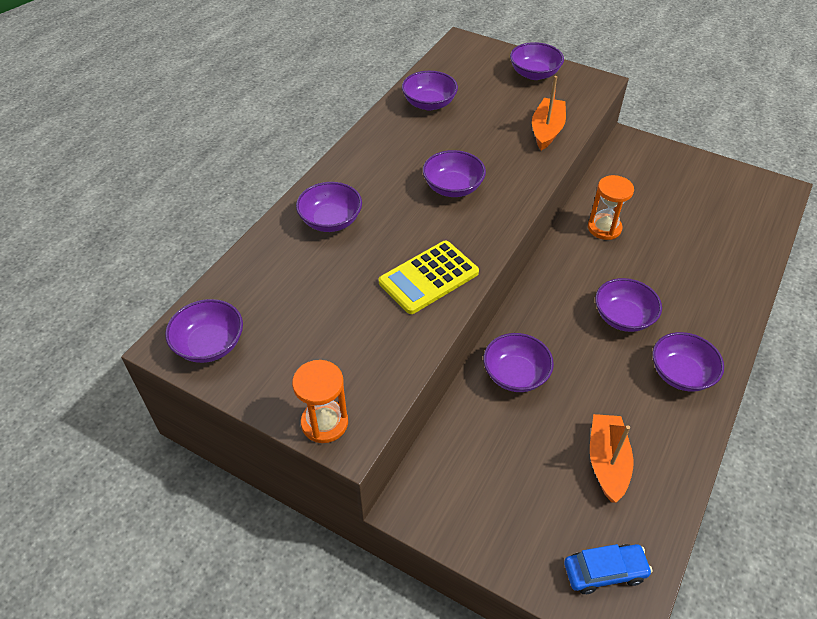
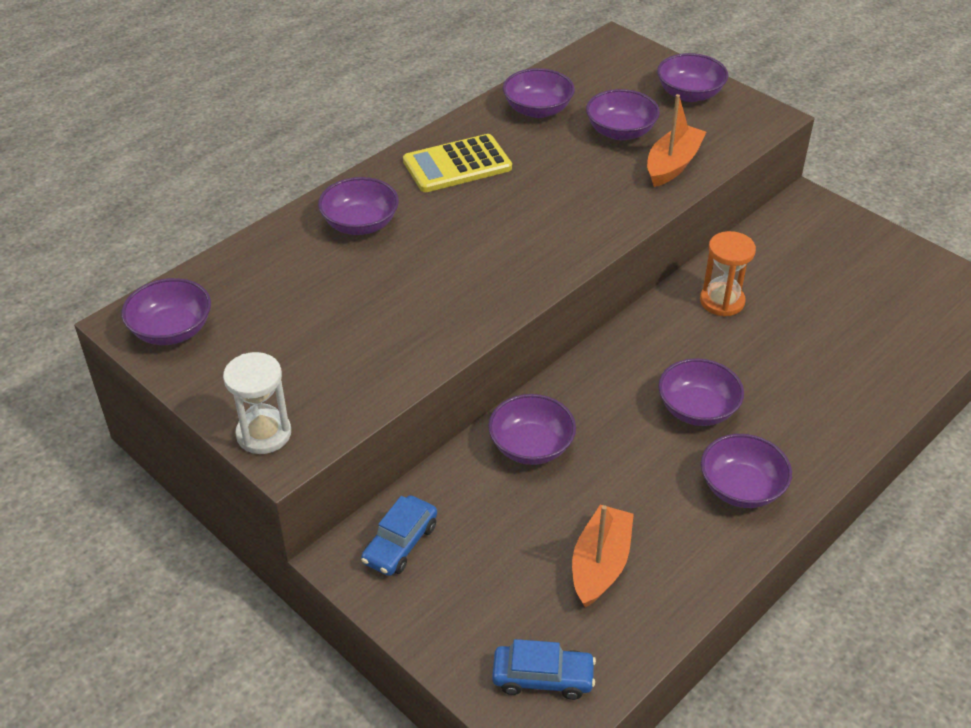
camera: 15 degrees right, 5 degrees down
orange hourglass [292,360,348,443] -> white hourglass [223,352,291,454]
yellow calculator [379,241,479,314] -> yellow calculator moved to [403,134,512,192]
purple bowl [423,150,486,197] -> purple bowl moved to [586,89,660,140]
none -> blue car [361,495,437,576]

